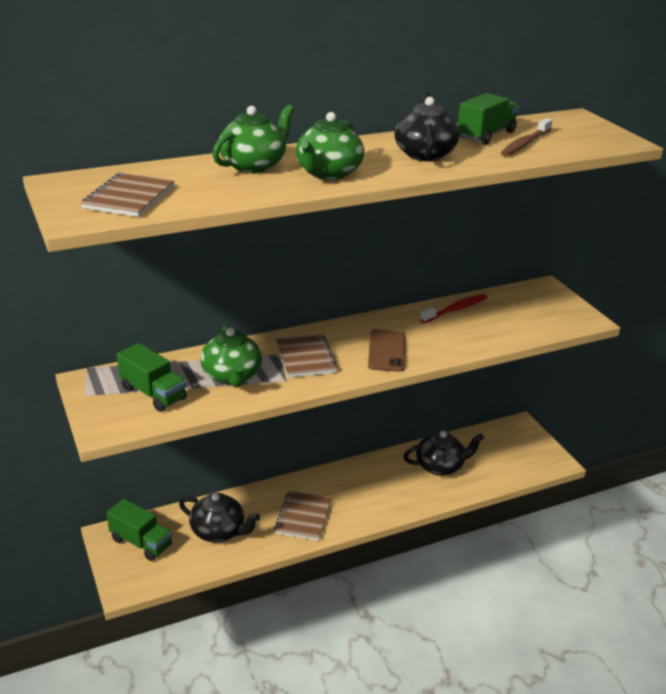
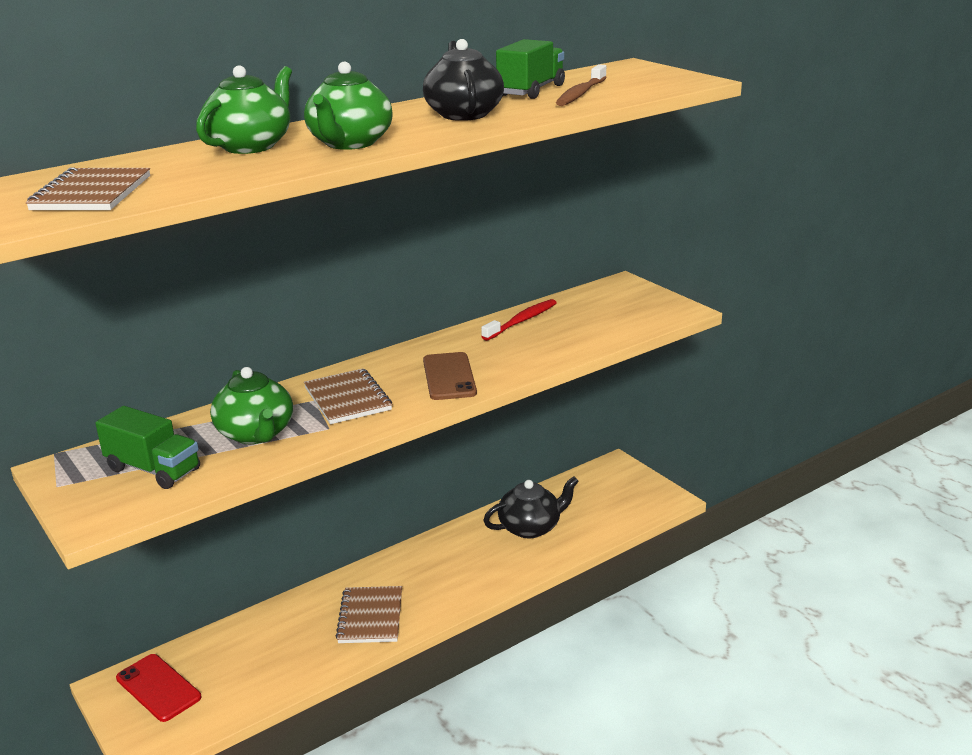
camera: 10 degrees left, 5 degrees down
green truck [107,499,172,561] -> red phone [116,654,201,722]
black teapot [179,493,260,542] -> none

